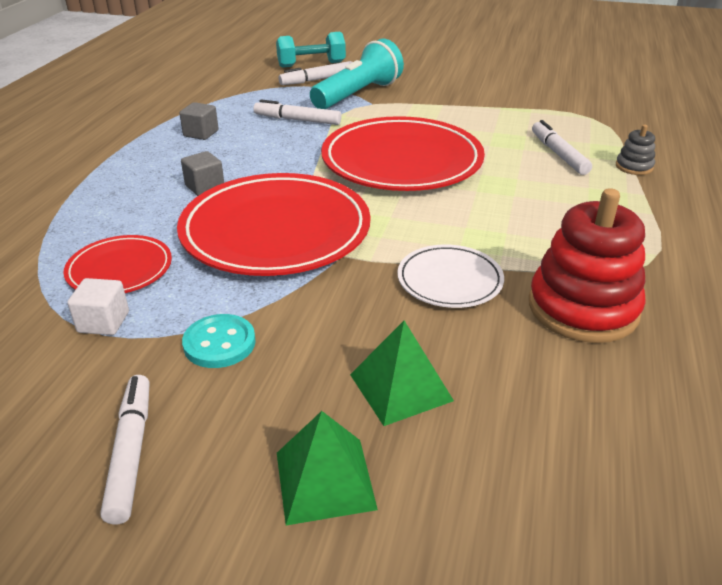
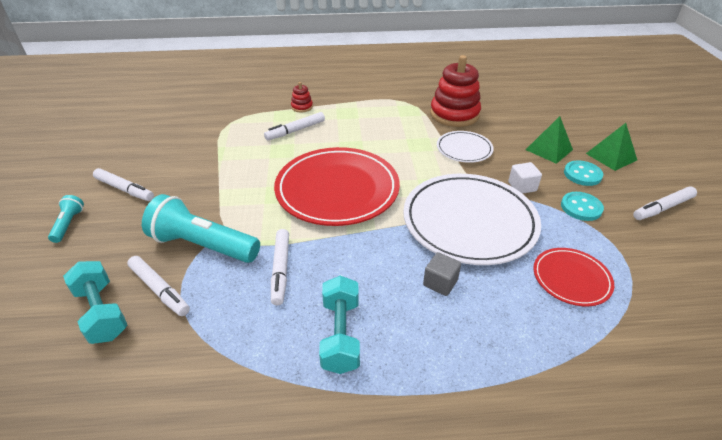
camera: 110 degrees left, 5 degrees up
white cube [67,278,129,335] -> white cube moved to [508,162,542,194]
red plate [177,173,371,276] -> white plate [403,174,541,265]
grey cube [179,102,219,140] -> turquoise dumbbell [319,276,360,374]
grey stacking toy [616,125,655,175] -> red stacking toy [291,82,313,112]
none -> turquoise flashlight [48,195,84,243]
none -> white marker [93,168,154,201]
none -> turquoise button [564,161,603,186]

